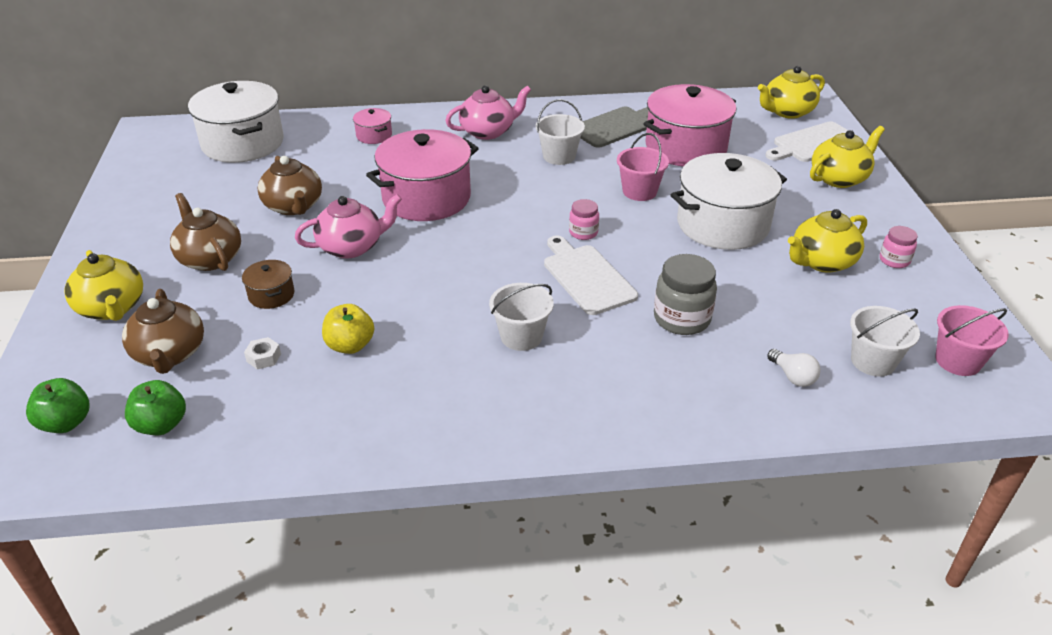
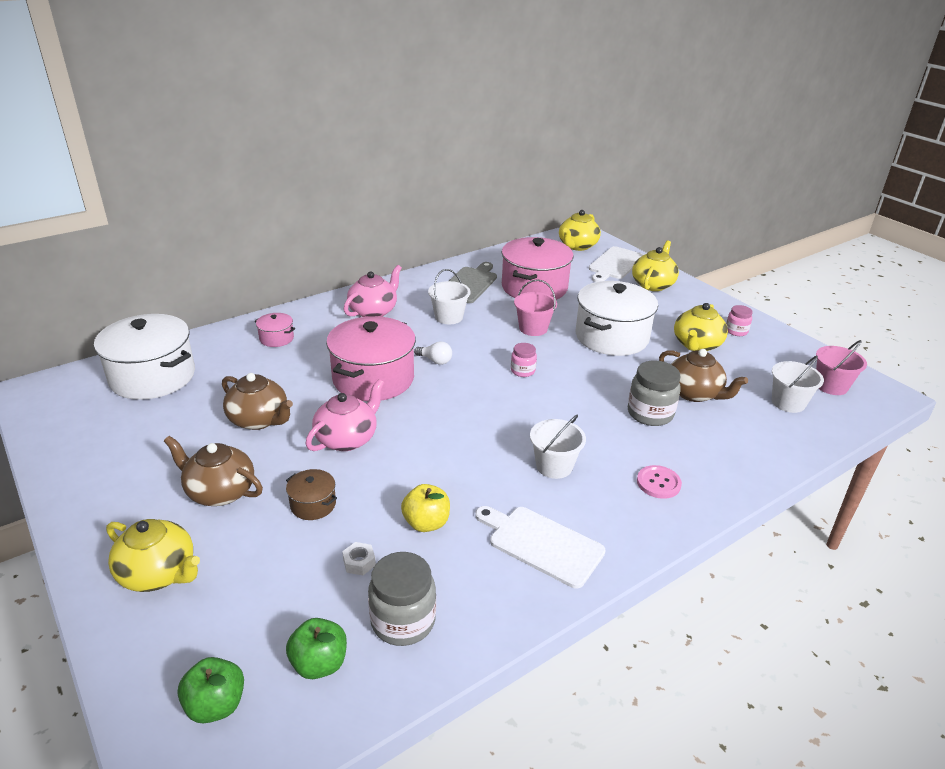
camera: 30 degrees left, 5 degrees down
brown teapot [122,289,204,374] -> brown teapot moved to [659,349,748,402]
white cutting board [544,235,638,315] -> white cutting board moved to [475,506,606,589]
white light bulb [767,349,820,387] -> white light bulb moved to [414,341,452,365]
none -> grey jar [368,552,436,646]
none -> pink button [637,465,682,499]

